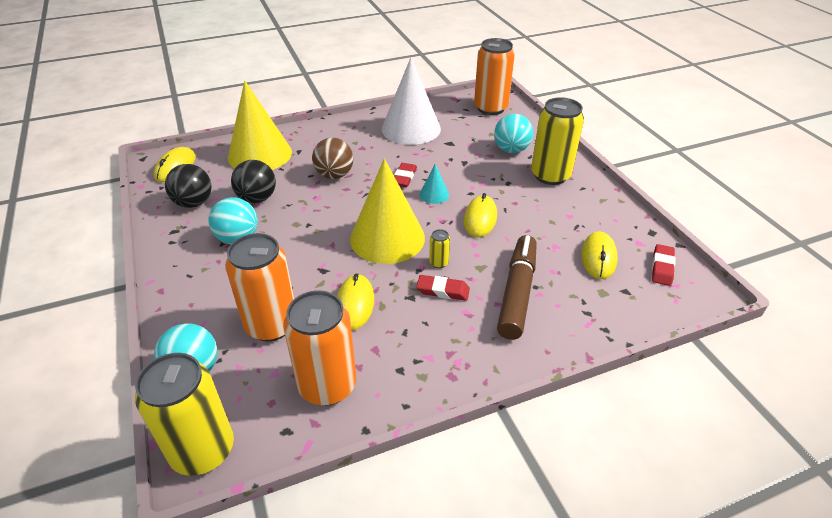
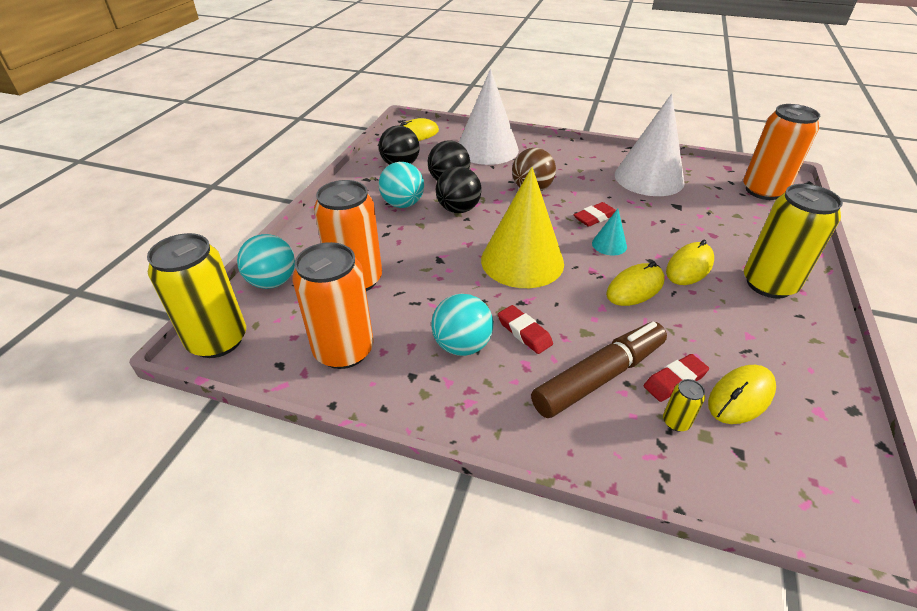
camera: 40 degrees right, 0 degrees up
yellow cone [228,81,292,170] -> white cone [459,69,519,165]
yellow mouse [337,274,374,330] -> yellow mouse moved to [666,240,714,285]
yellow can [429,229,450,268] -> yellow can moved to [663,379,705,432]
turquoise ball [494,114,533,153] -> turquoise ball moved to [431,294,494,356]
red eraser [652,244,676,286] -> red eraser moved to [644,354,709,402]
none -> black ball [436,167,482,213]

